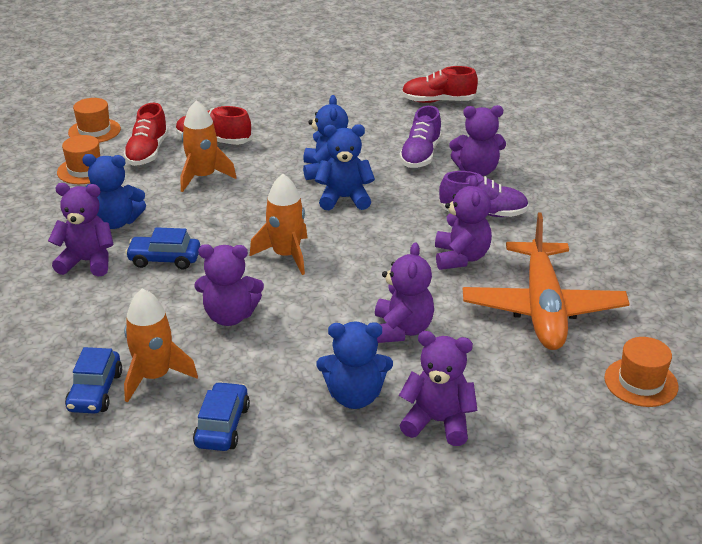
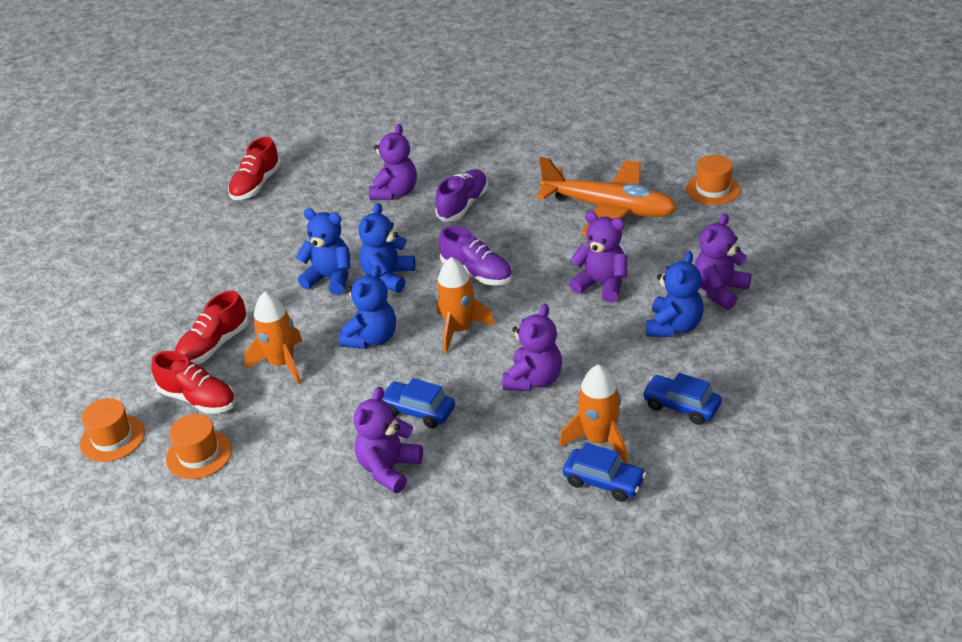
camera: 65 degrees left, 5 degrees up
blue teddy bear [82,154,146,229] -> blue teddy bear moved to [339,265,396,349]
blue car [125,227,200,270] -> blue car turned 90 degrees clockwise [382,378,455,428]
purple shoe [399,106,442,168] -> purple shoe moved to [439,226,512,285]
purple teddy bear [435,175,492,270] -> none

